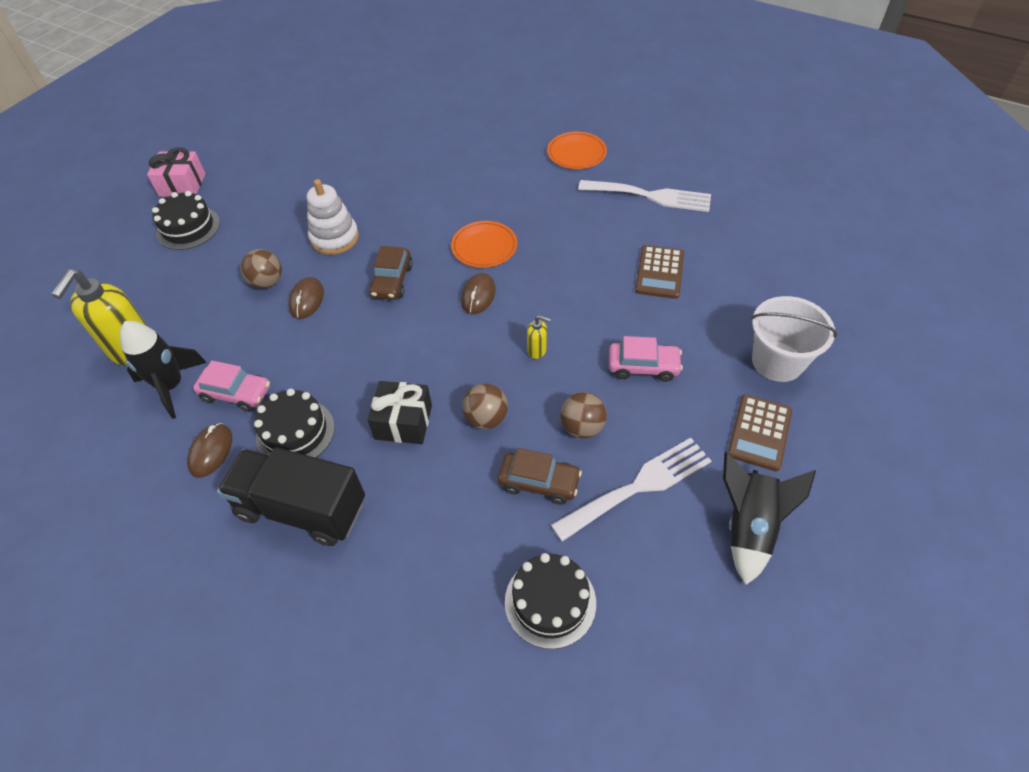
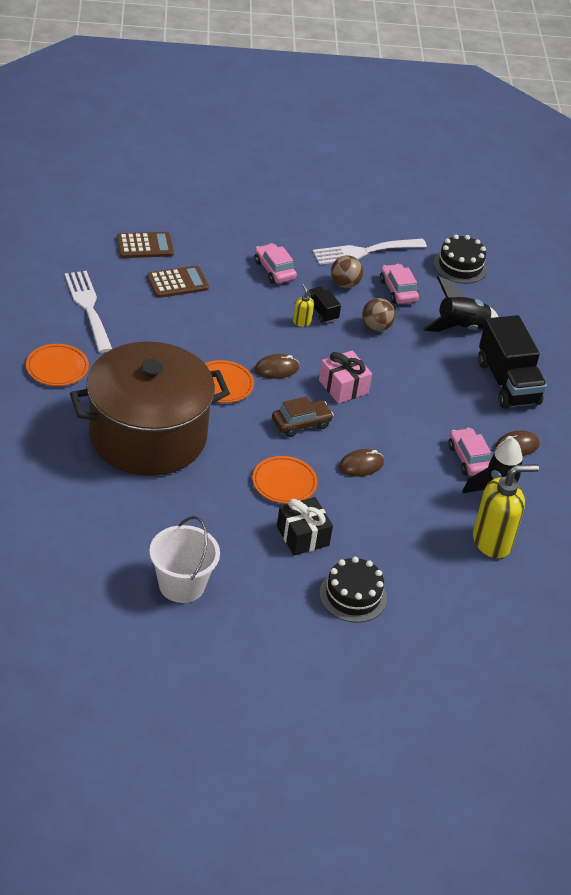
camera: 130 degrees left, 10 degrees down
pink gift [147,147,205,197] -> pink gift moved to [319,351,372,403]
brown ball [240,249,282,289] -> none
black cake [254,388,335,458] -> none
white stacking toy [307,179,359,255] -> orange plate [252,456,318,504]
black gift [368,381,432,444] -> black gift moved to [277,497,333,555]
brown car [498,448,582,505] -> pink car [380,264,419,304]
white fork [551,438,711,542] -> white fork turned 45 degrees counterclockwise [313,239,427,265]
black rocket [723,452,816,585] -> black rocket moved to [423,276,498,332]
brown calculator [728,394,792,471] -> brown calculator moved to [117,232,174,258]
white bucket [751,296,838,382] -> white bucket moved to [149,516,220,603]
none -> brown pot [70,341,230,476]
none -> black truck [308,287,341,323]

